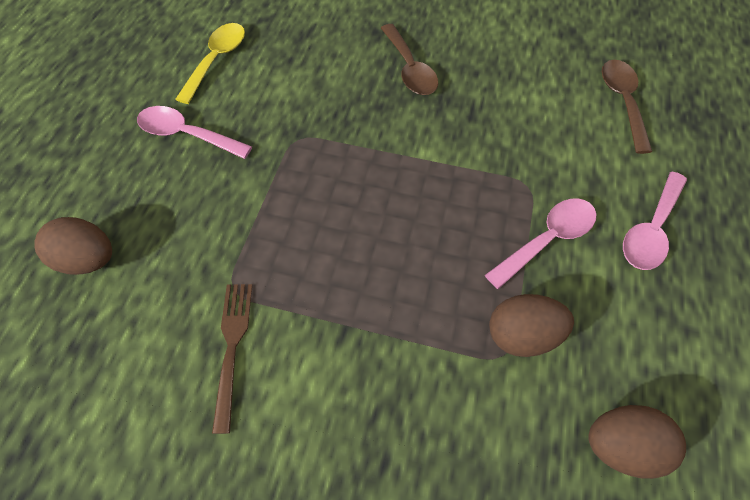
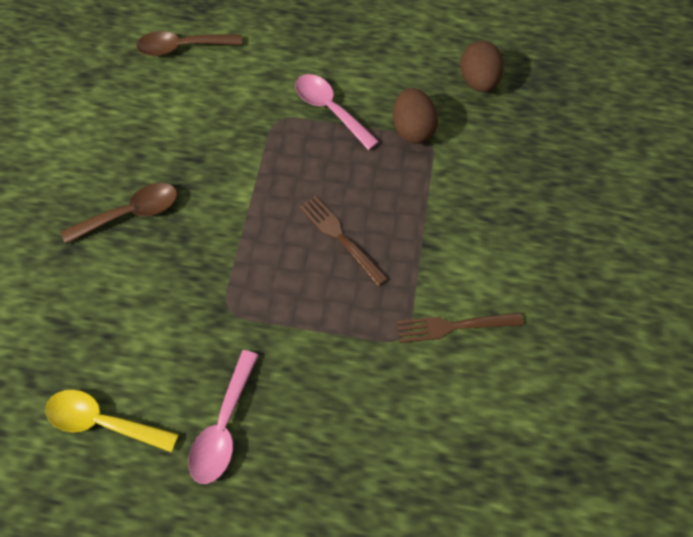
camera: 95 degrees left, 5 degrees up
brown egg [34,217,112,275] -> none
pink spoon [623,172,687,270] -> none
none -> brown fork [300,196,388,286]

